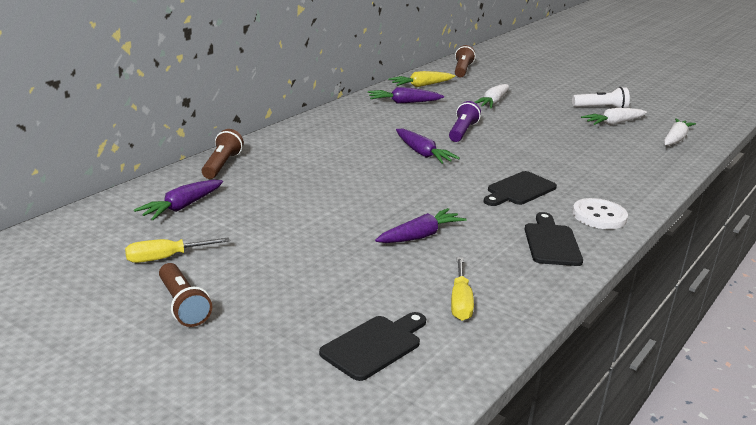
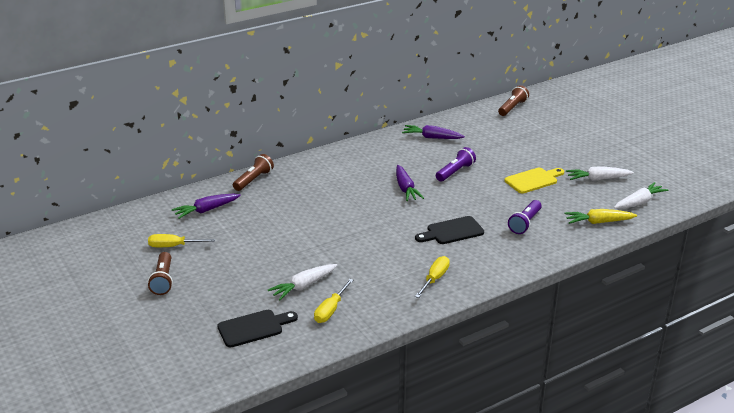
camera: 25 degrees right, 5 degrees up
purple carrot [375,208,467,243] -> none
yellow carrot [388,71,455,87] -> yellow carrot moved to [564,209,637,224]
white carrot [475,84,509,109] -> white carrot moved to [268,264,337,300]
black cutting board [524,212,583,266] -> yellow screwdriver [415,256,450,298]
white flashlight [572,87,630,108] -> none
white button [572,198,628,229] -> none
none -> yellow cutting board [505,168,564,194]
none -> purple flashlight [508,200,542,234]

